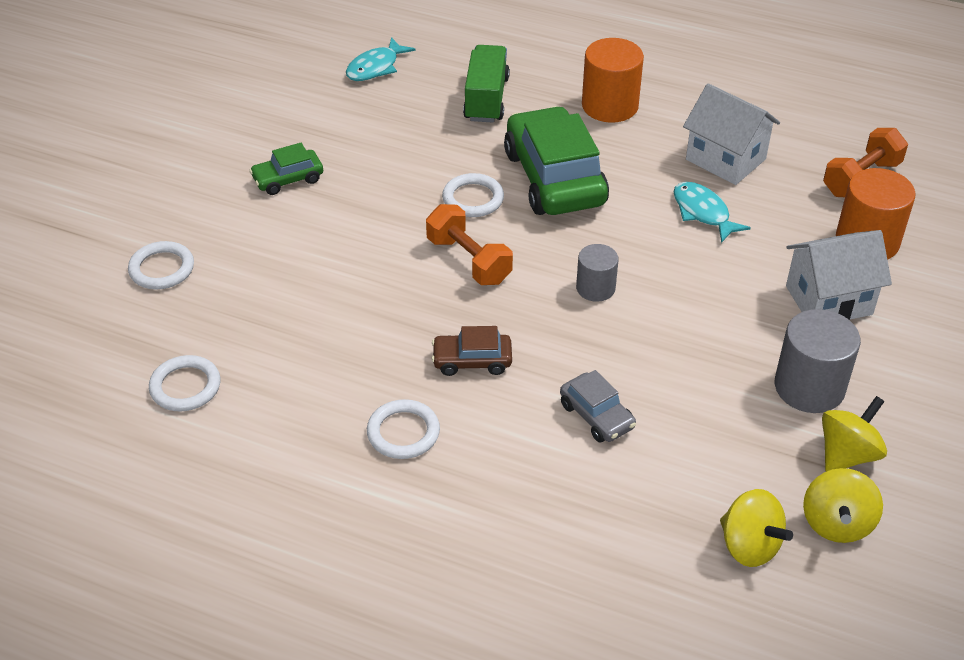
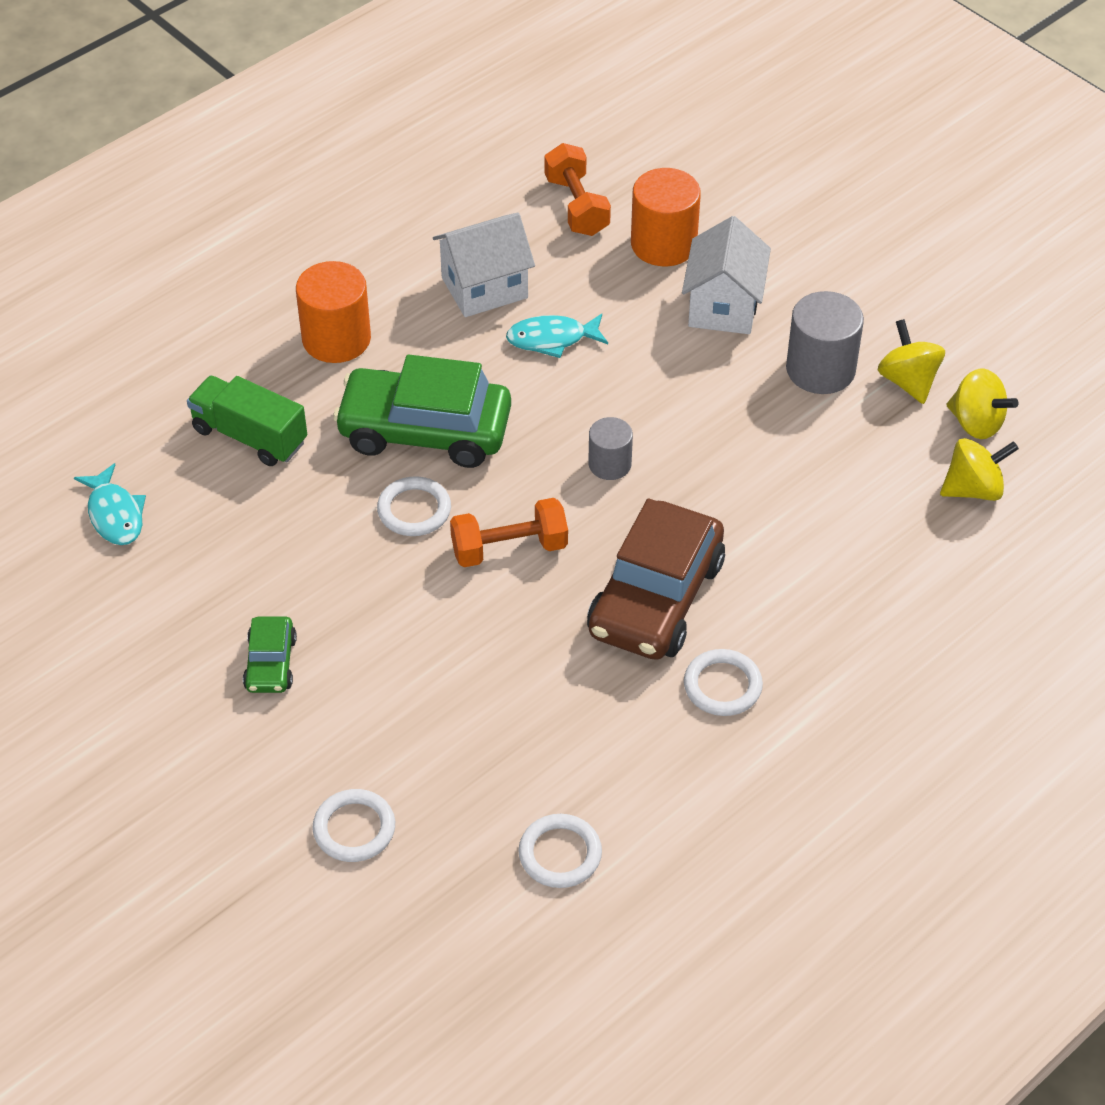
camera: 65 degrees left, 5 degrees up
brown car [432,326,512,376] -> brown car [587,498,725,660], size x2.06
grey car [560,370,636,443] -> none

